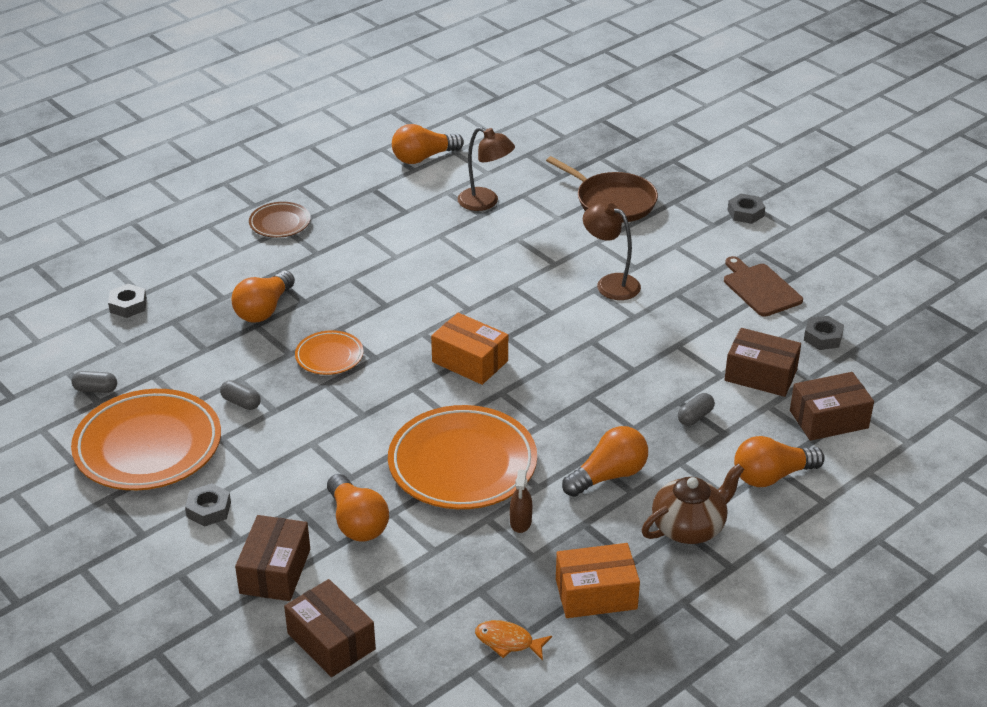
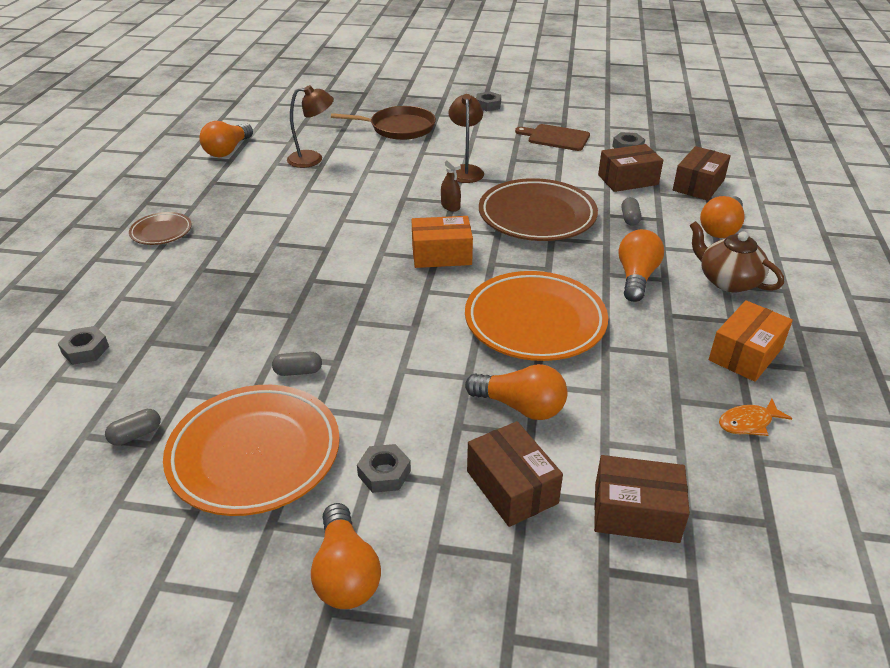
camera: 40 degrees left, 0 degrees up
orange light bulb [232,270,295,323] -> orange light bulb moved to [311,503,381,609]
orange plate [295,330,363,375] -> none
brown spray bottle [510,470,532,533] -> brown spray bottle moved to [441,158,461,212]
brown lamp [583,203,641,300] -> brown lamp turned 90 degrees clockwise [448,94,484,183]
brown teapot [642,464,744,544] -> brown teapot turned 60 degrees counterclockwise [689,221,784,292]
none -> brown plate [479,178,598,241]

